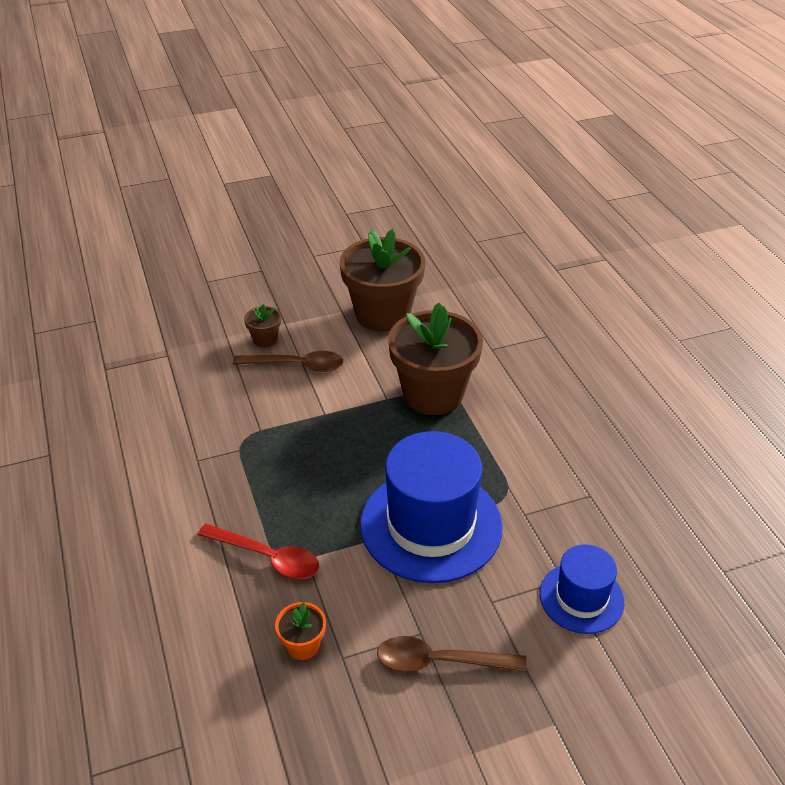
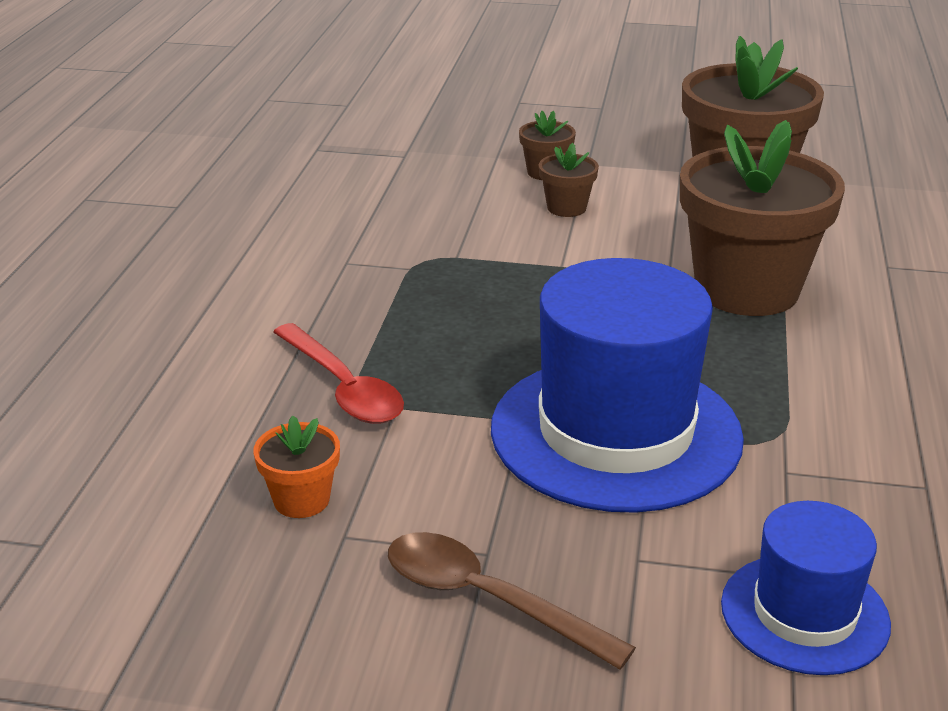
camera: 30 degrees right, 10 degrees down
brown spoon [233,351,343,372] -> brown flower pot [539,143,599,217]

